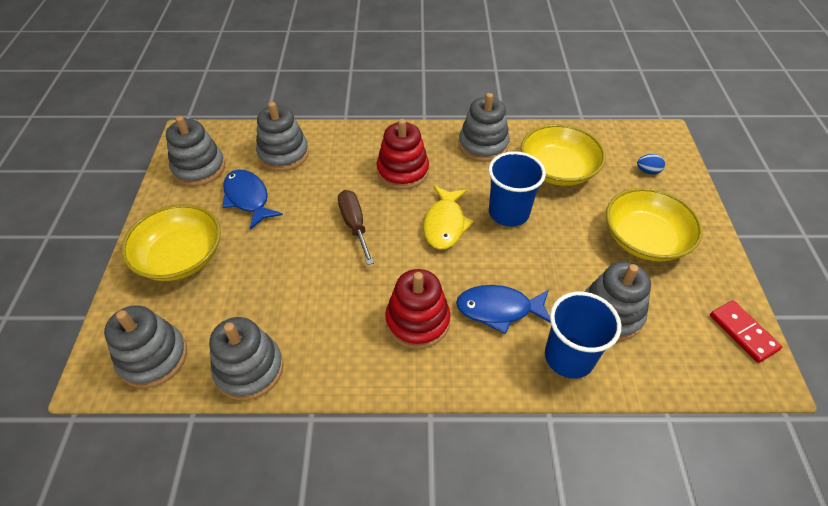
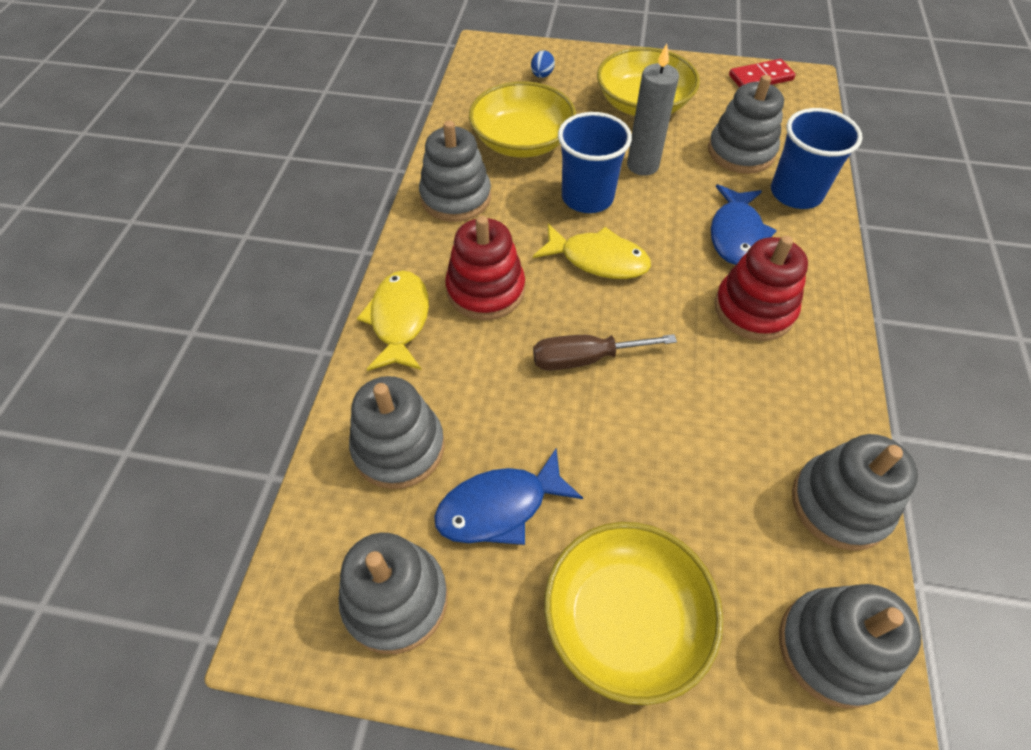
camera: 80 degrees left, 5 degrees up
none -> yellow fish [357,271,429,371]
none -> grey candle [627,44,679,176]

